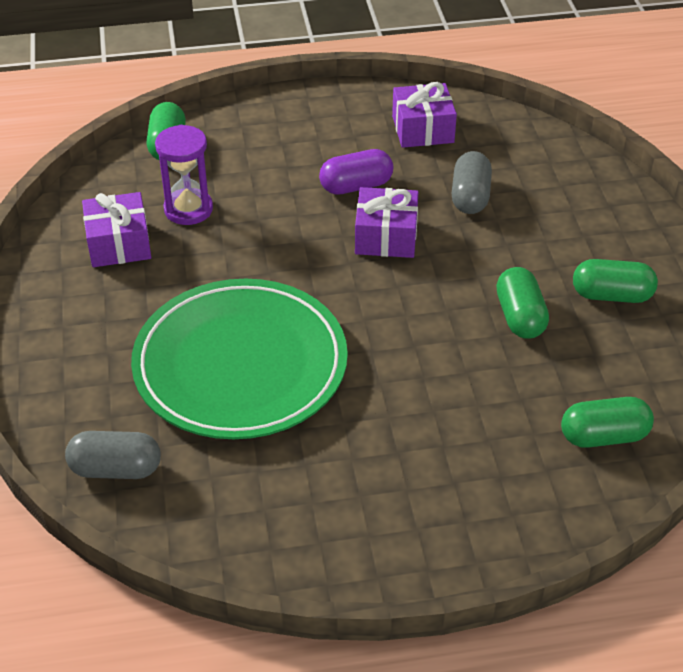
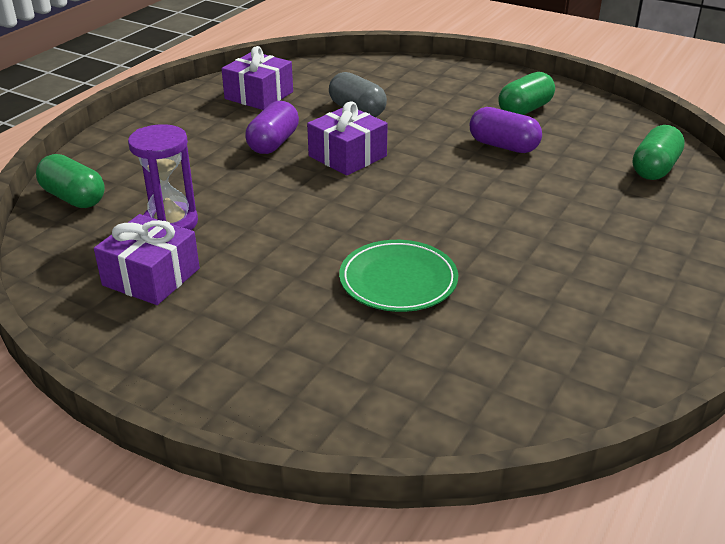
camera: 50 degrees left, 10 degrees down
grey capsule [65,431,161,479] -> none
green plate [131,279,348,439] -> green plate [339,240,458,312], size x0.51
green capsule [496,267,549,338] -> purple capsule [470,107,542,153]

